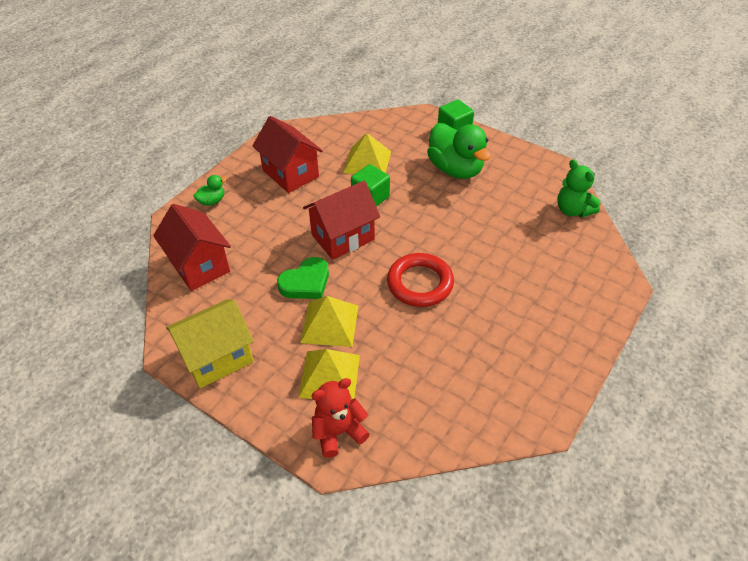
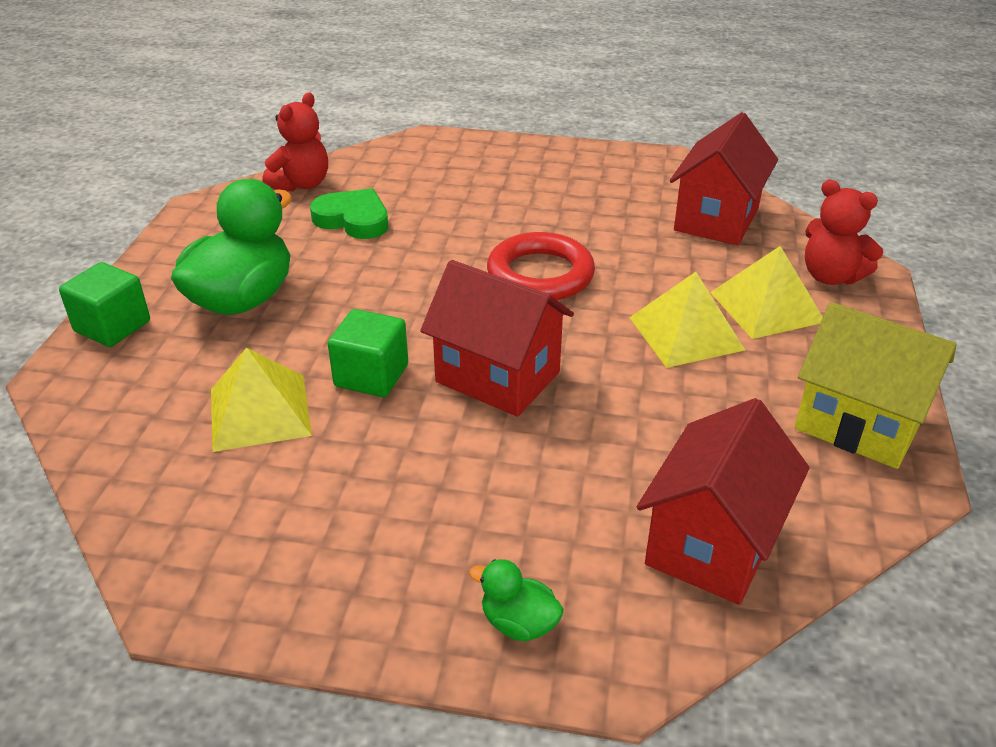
camera: 115 degrees left, 10 degrees down
red house [252,116,323,193] -> red house moved to [670,112,778,245]
green heart [277,257,329,299] -> green heart moved to [310,188,388,239]
green teddy bear [557,159,600,217] -> red teddy bear [263,93,328,192]

